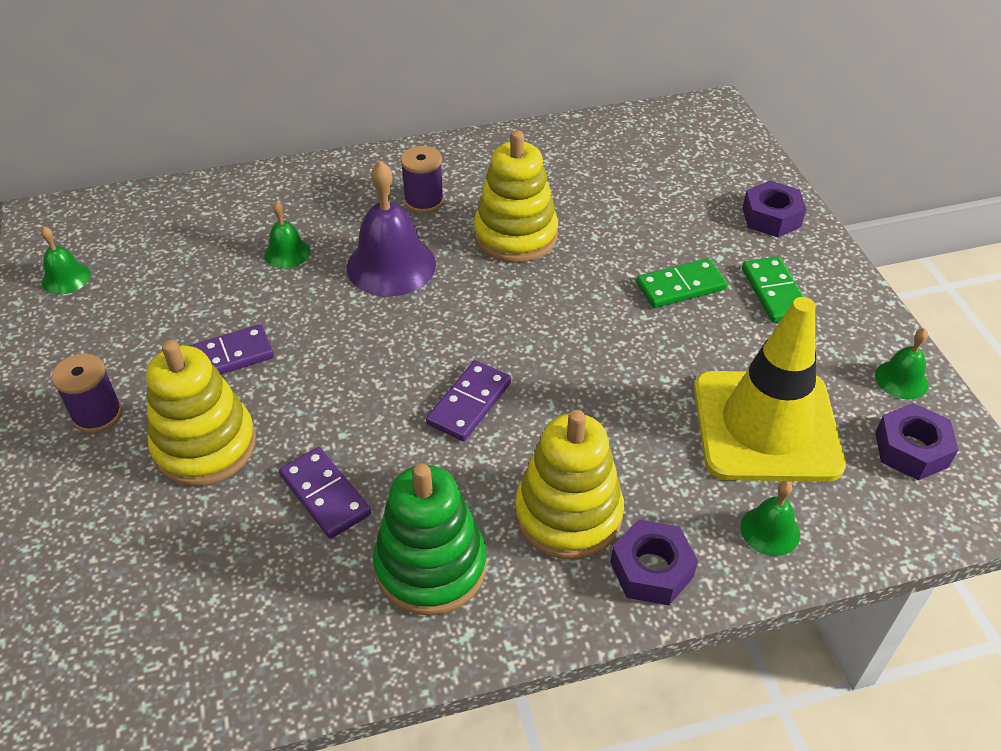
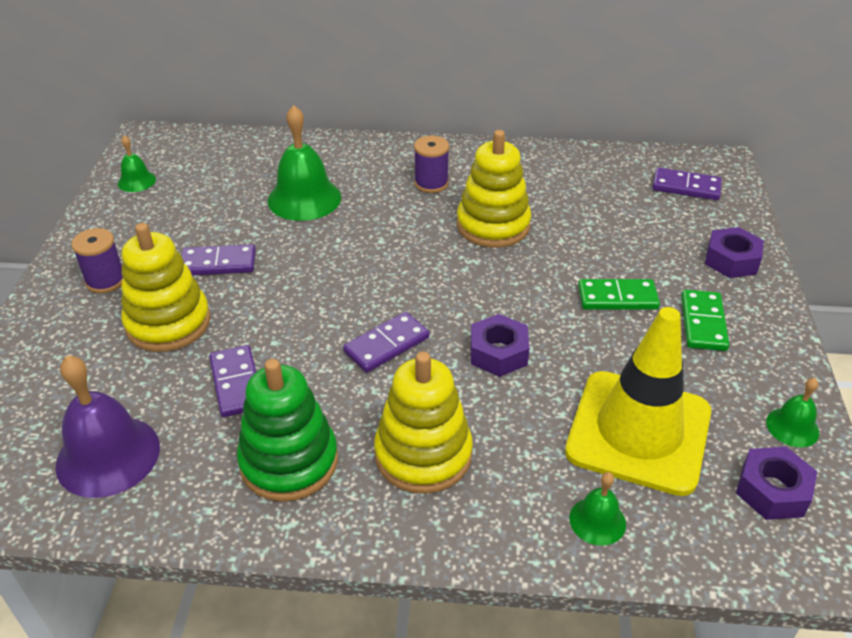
camera: 20 degrees right, 5 degrees down
green bell [264,201,311,268] -> green bell [268,105,341,221], size x1.92
purple bell [347,161,436,297] -> purple bell moved to [55,355,160,498]
purple nut [610,520,698,605] -> purple nut moved to [471,314,529,377]
none -> purple domino [652,167,722,200]

